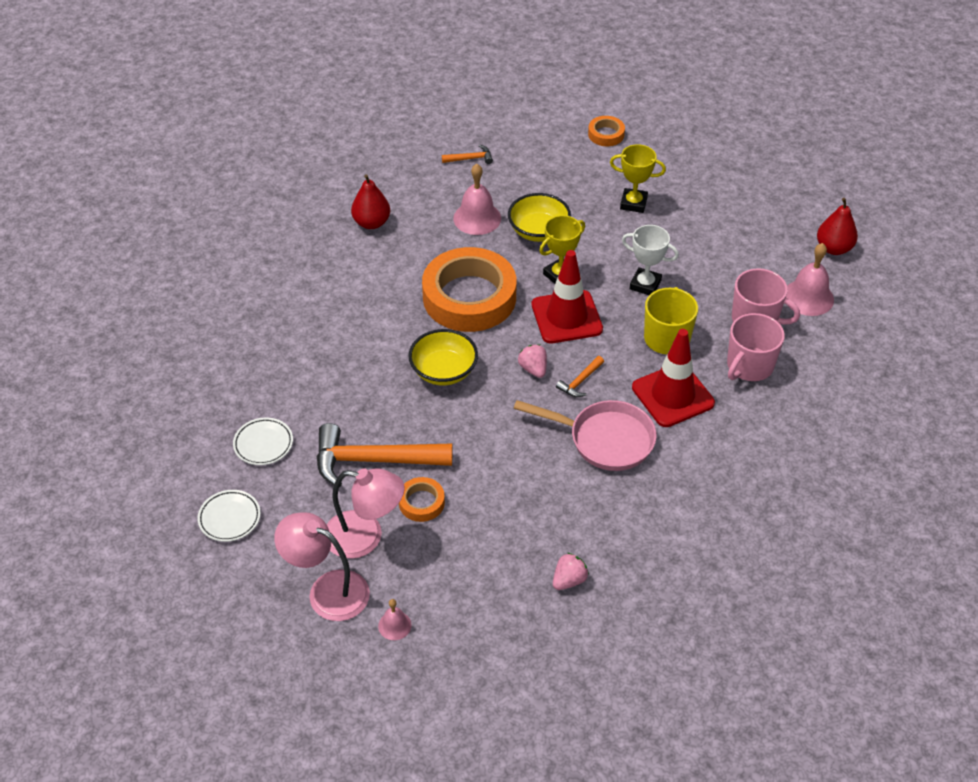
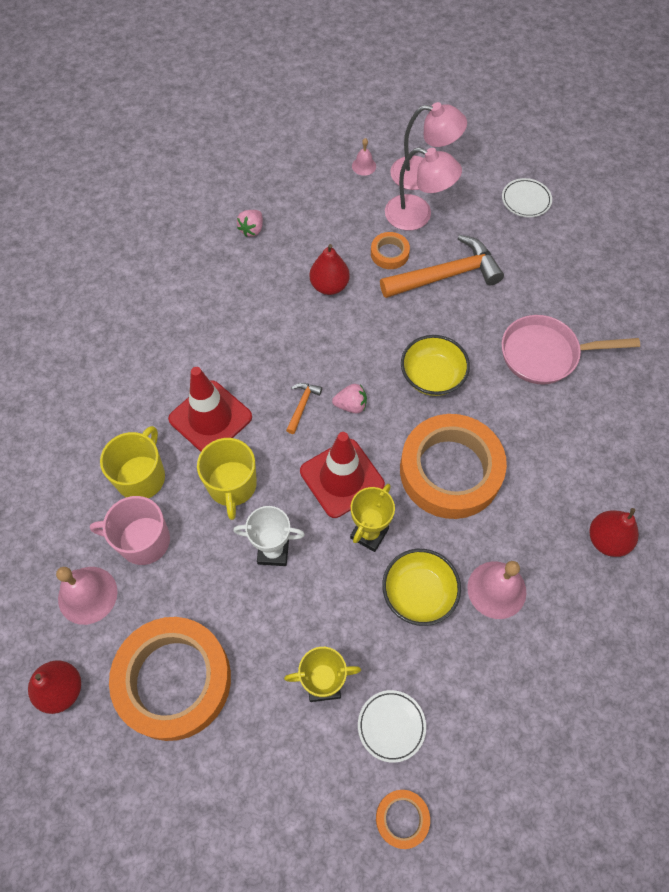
camera: 160 degrees right, 15 degrees up
white plate [233,417,293,465] -> white plate moved to [358,690,426,763]
pink lamp [327,468,405,559] -> pink lamp turned 150 degrees counterclockwise [385,147,462,230]
orange hammer [442,145,493,164] -> none
pink pan [514,400,657,471] -> pink pan moved to [502,315,640,385]
pink strawberry [518,344,547,378] -> pink strawberry turned 45 degrees counterclockwise [332,384,367,413]
pink mug [727,313,785,381] -> yellow mug [100,426,165,498]
none -> orange tape [109,617,231,741]
none -> red pear [310,244,350,295]

